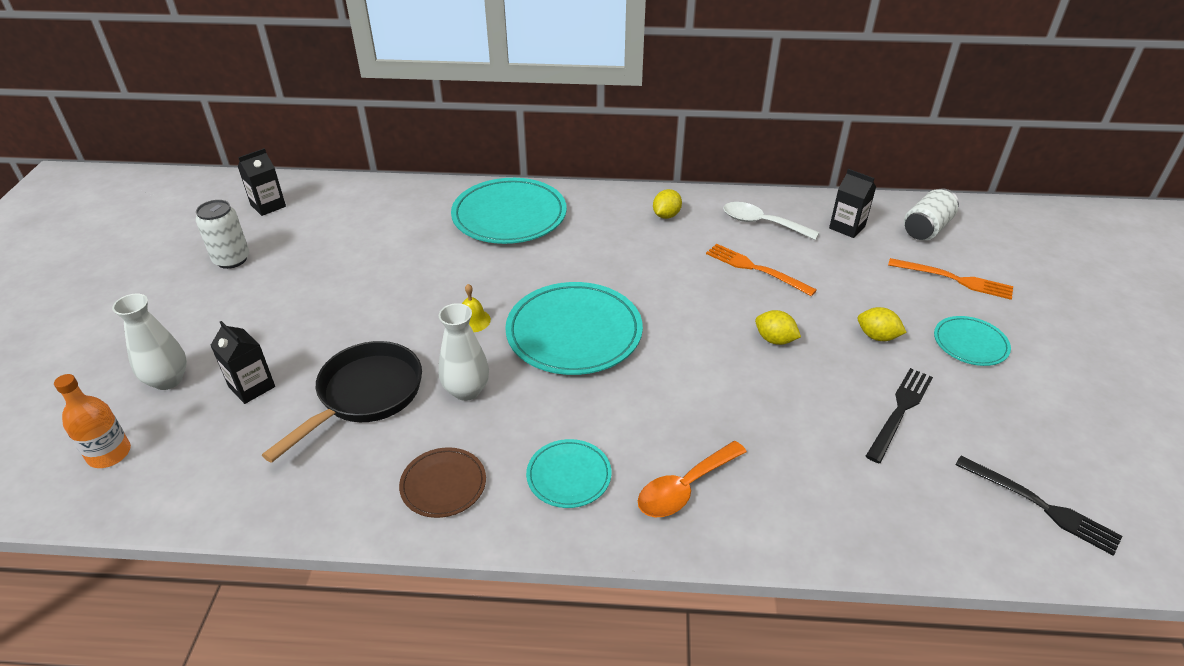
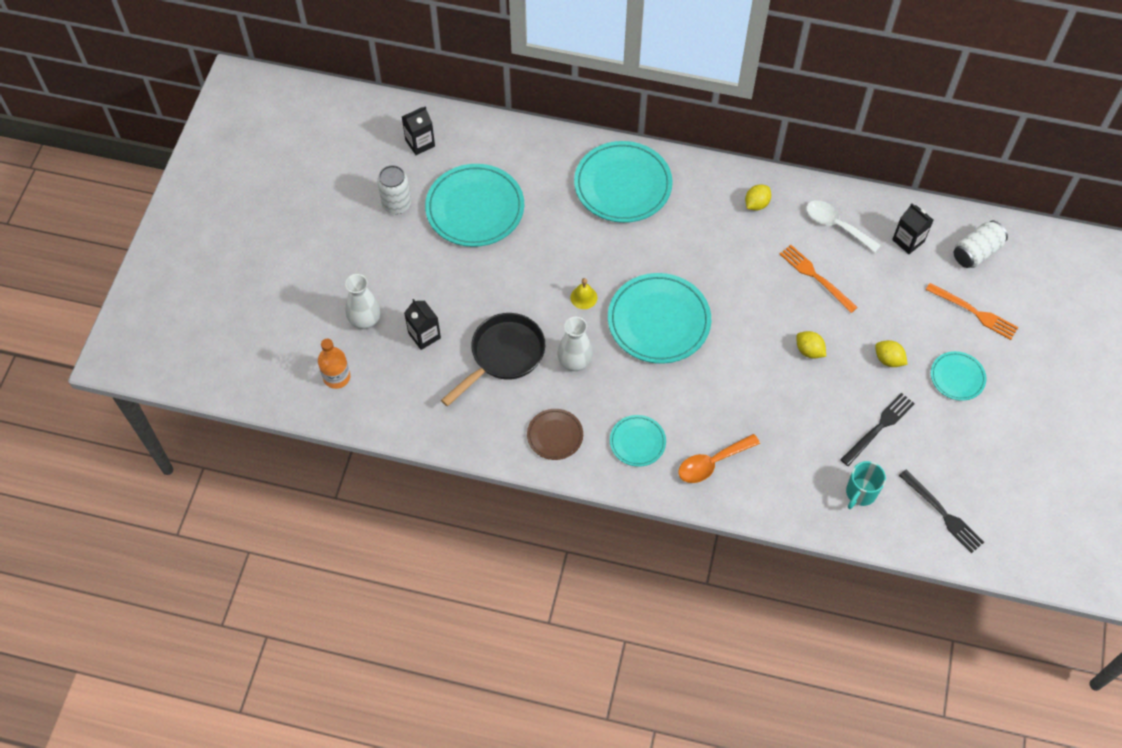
camera: 10 degrees right, 20 degrees up
none -> turquoise plate [425,164,524,247]
none -> turquoise mug [846,461,886,509]

